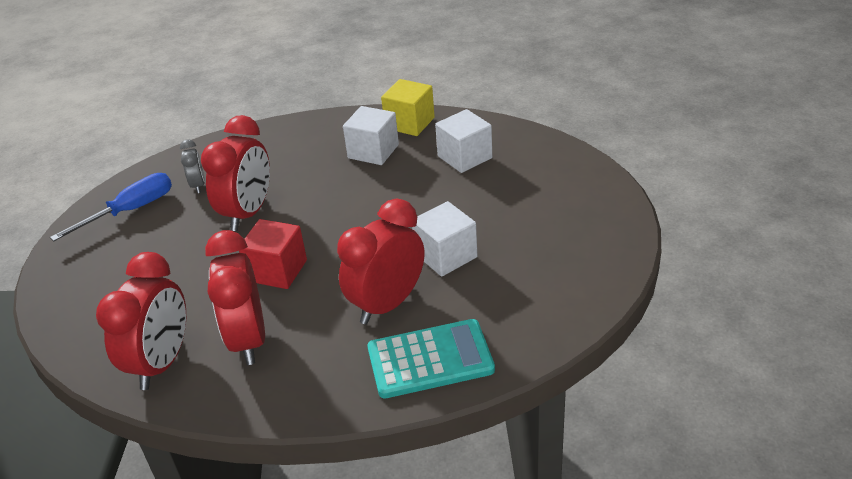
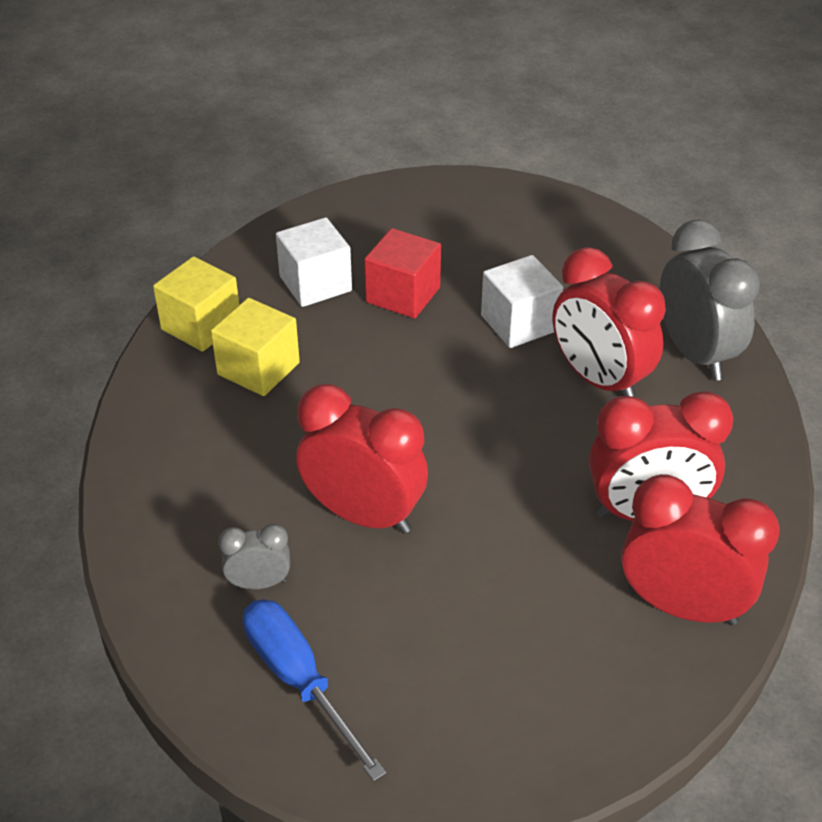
camera: 85 degrees left, 5 degrees up
red cube [239,219,307,289] -> red cube moved to [364,228,441,319]
white cube [343,106,399,165] -> yellow cube [211,298,300,396]
turquoise calculator [367,319,495,399] -> grey clock [660,220,760,381]

